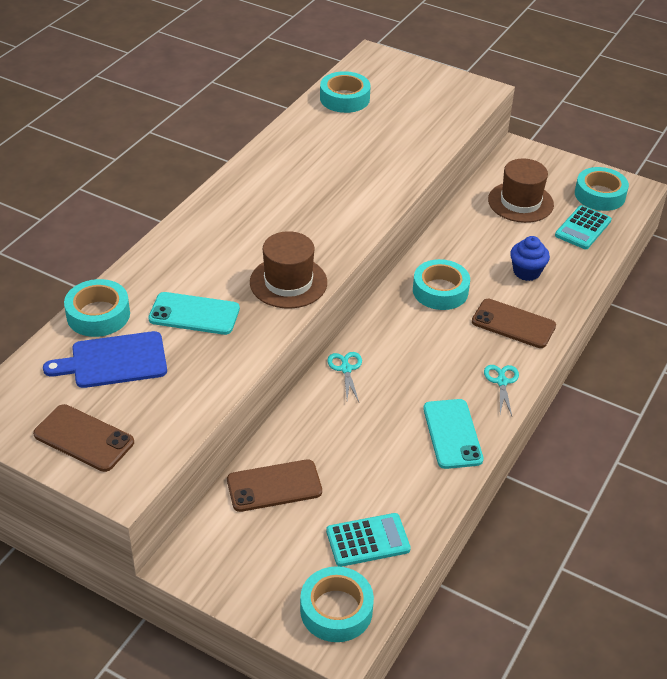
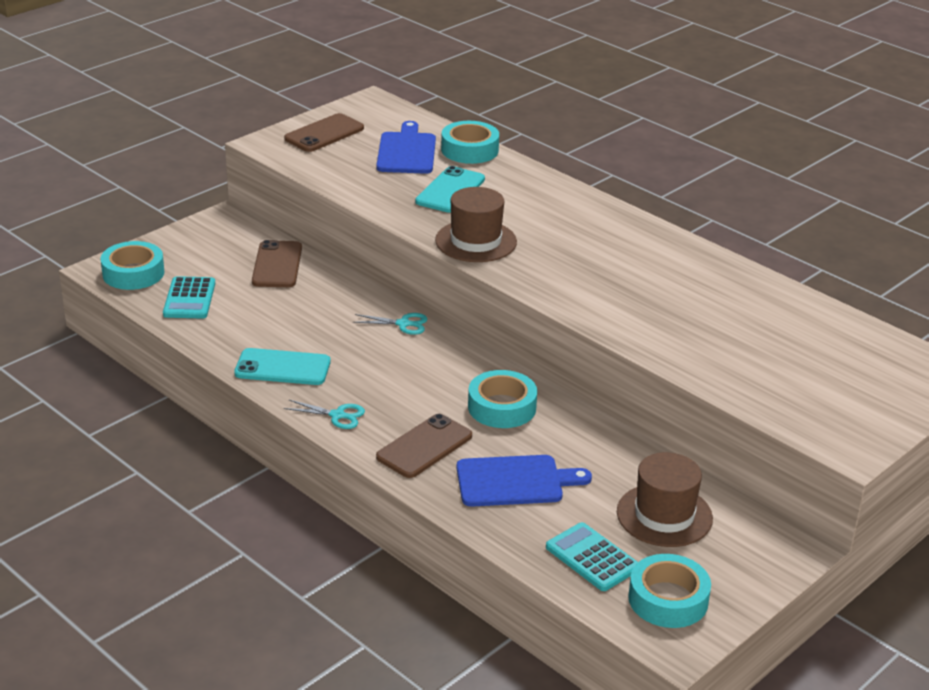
camera: 105 degrees right, 10 degrees down
turquoise tape [320,71,371,113] -> none
blue cupcake [510,236,550,281] -> blue cutting board [456,455,592,507]

